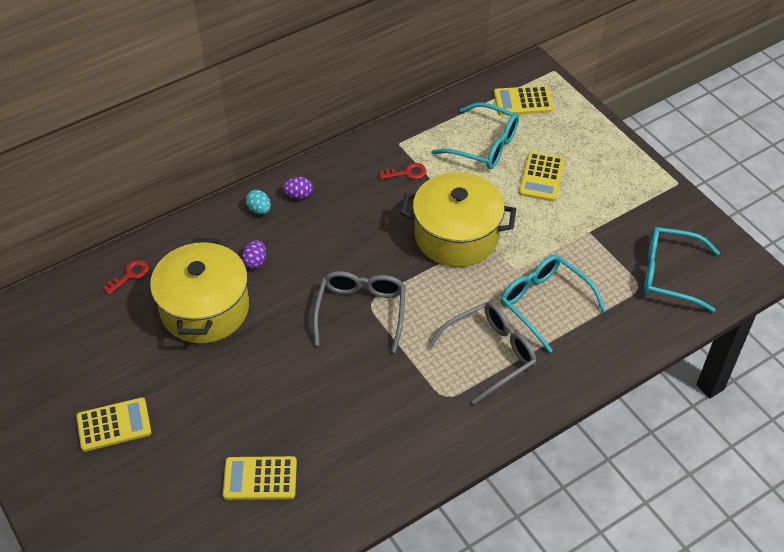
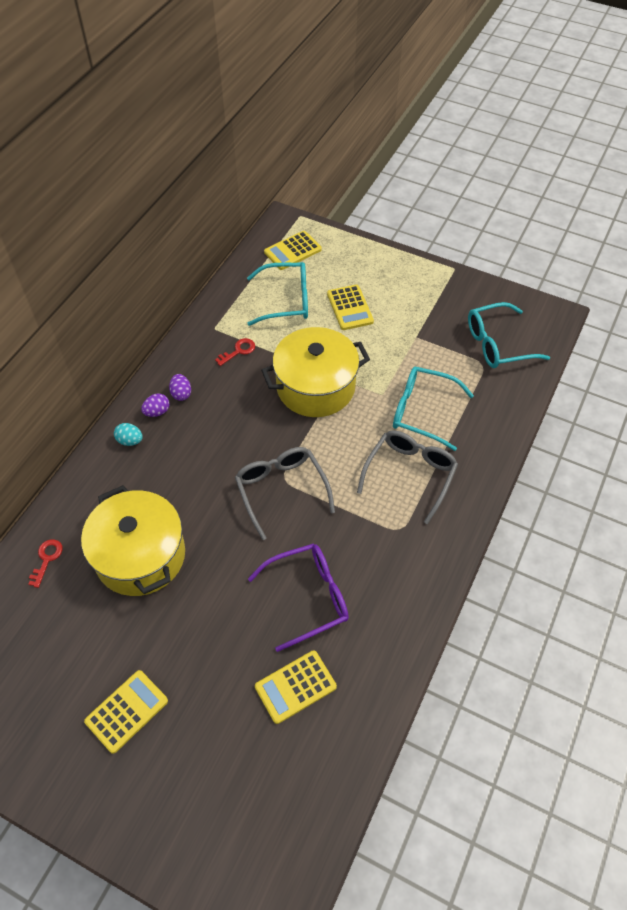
camera: 30 degrees left, 5 degrees up
purple egg [242,240,266,269] -> purple egg moved to [169,374,191,401]
none -> purple glasses [248,544,349,652]

